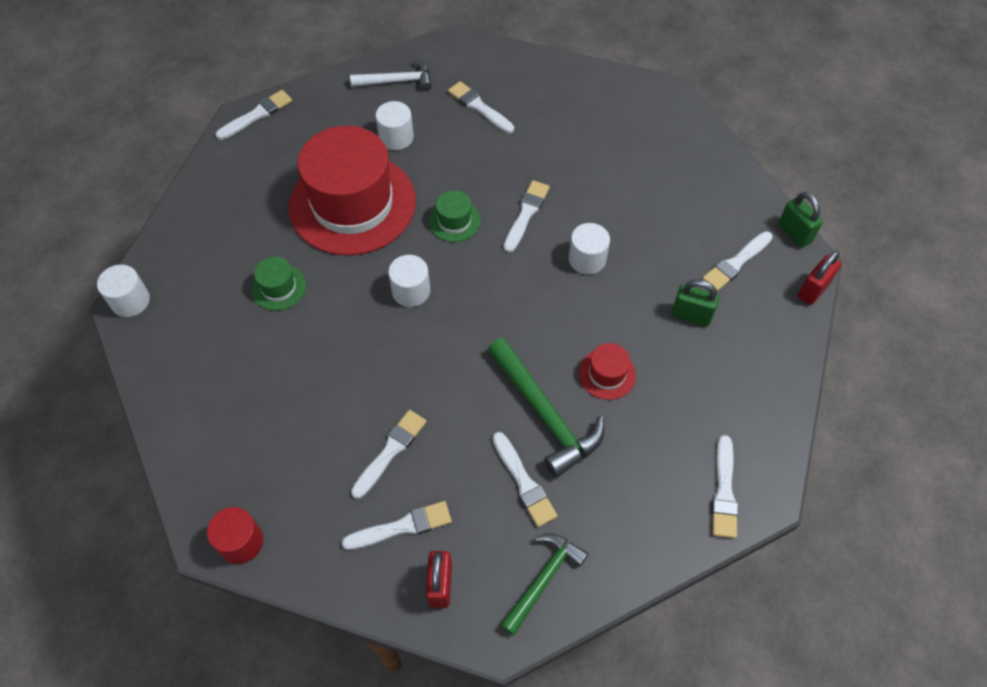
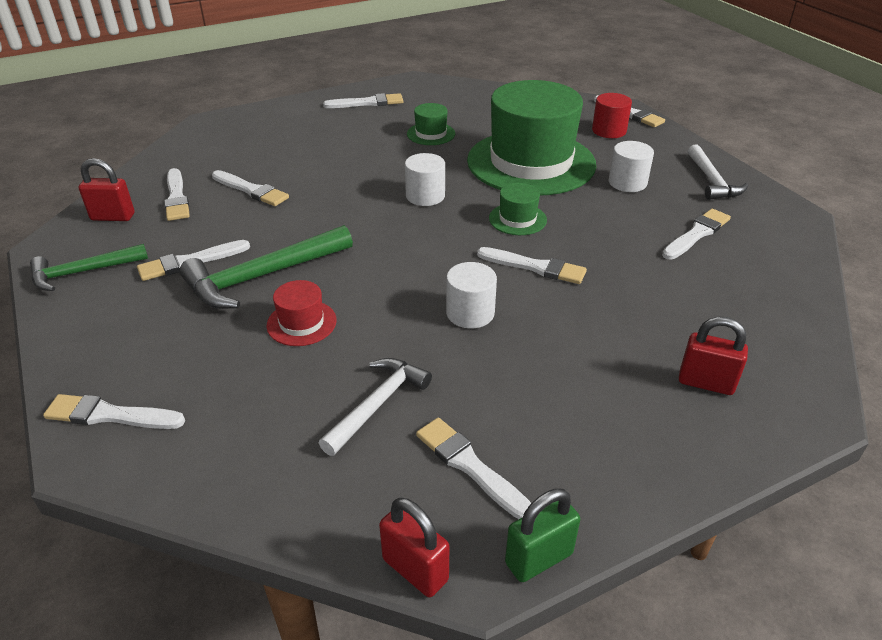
camera: 90 degrees right, 20 degrees down
white cylinder [97,265,150,317] -> none
red cylinder [207,507,263,564] -> red cylinder moved to [592,93,632,138]
red hat [289,125,416,256] -> green hat [467,80,596,195]
green hammer [501,533,589,635] -> green hammer turned 120 degrees clockwise [30,244,148,291]
green padlock [671,279,719,327] -> white hammer [319,358,432,456]
none -> white brush [323,93,403,108]
none -> red padlock [679,317,748,395]

